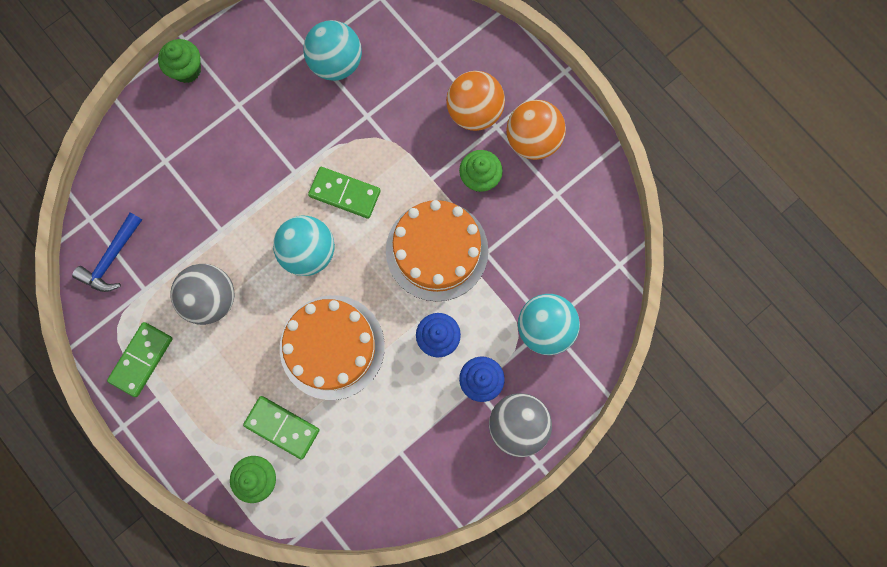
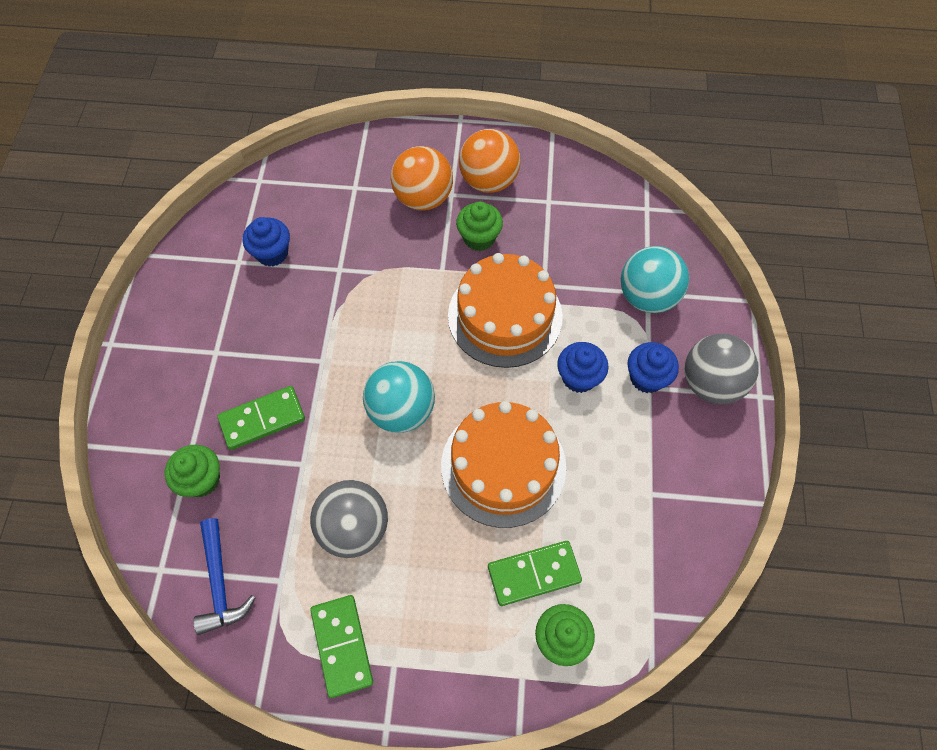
camera: 45 degrees left, 15 degrees down
green cupcake [158,39,201,83] -> green cupcake moved to [164,445,220,497]
turquoise ball [303,20,362,81] -> blue cupcake [243,217,290,267]
green domino [308,167,381,219] -> green domino moved to [217,386,305,450]

